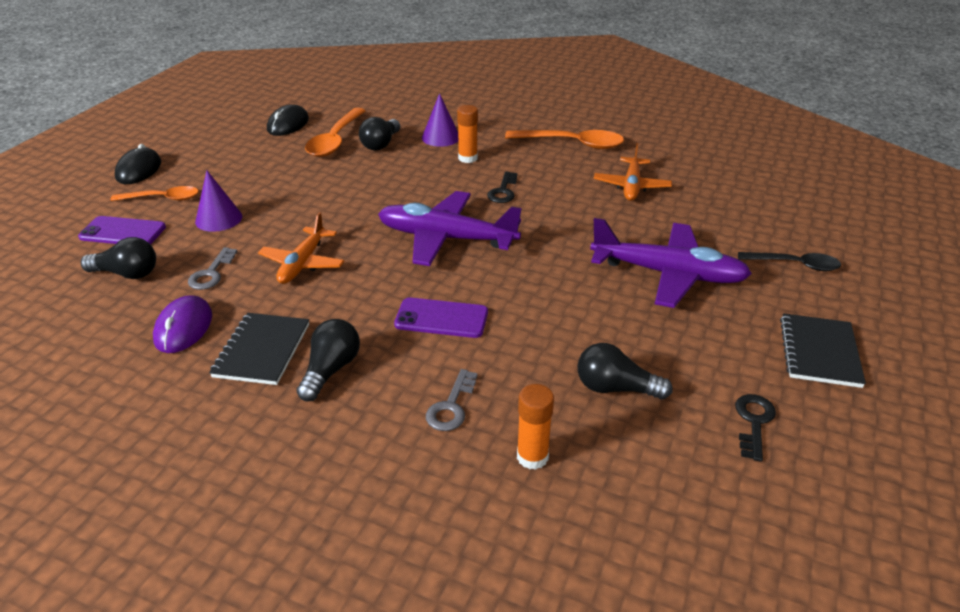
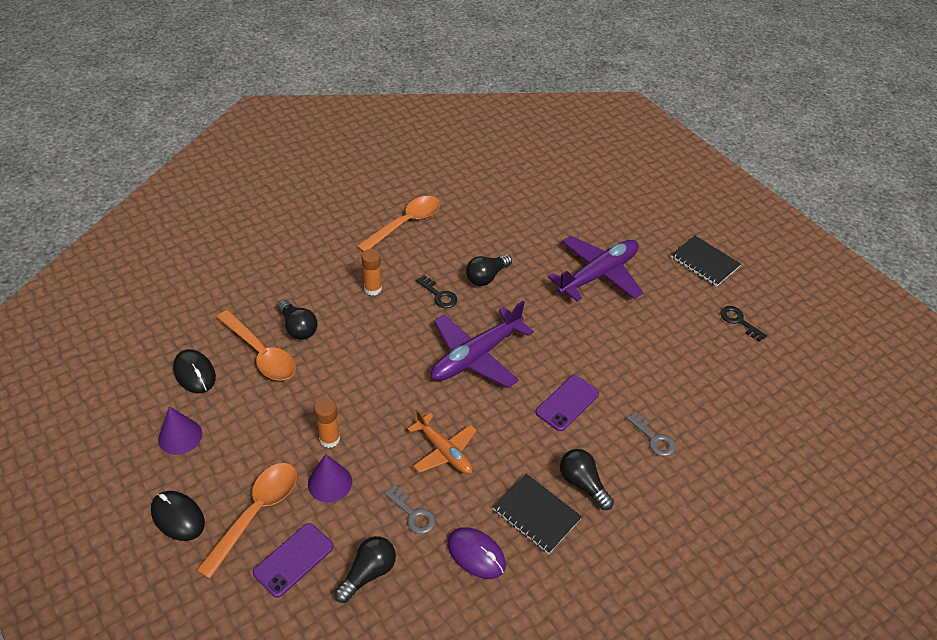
camera: 60 degrees left, 10 degrees up
orange spoon [110,186,199,201] -> orange spoon [196,463,297,579], size x1.54
purple cone [422,93,458,147] -> purple cone moved to [158,406,202,455]
orange glue stick [517,384,554,470] -> orange glue stick moved to [314,398,340,448]
black light bulb [577,343,673,400] -> black light bulb moved to [466,254,512,286]
orange plane [594,143,672,201] -> none
black spoon [738,252,841,271] -> none

